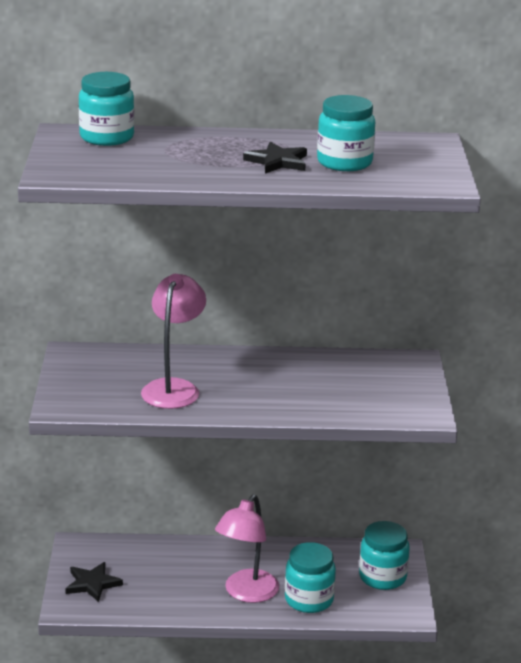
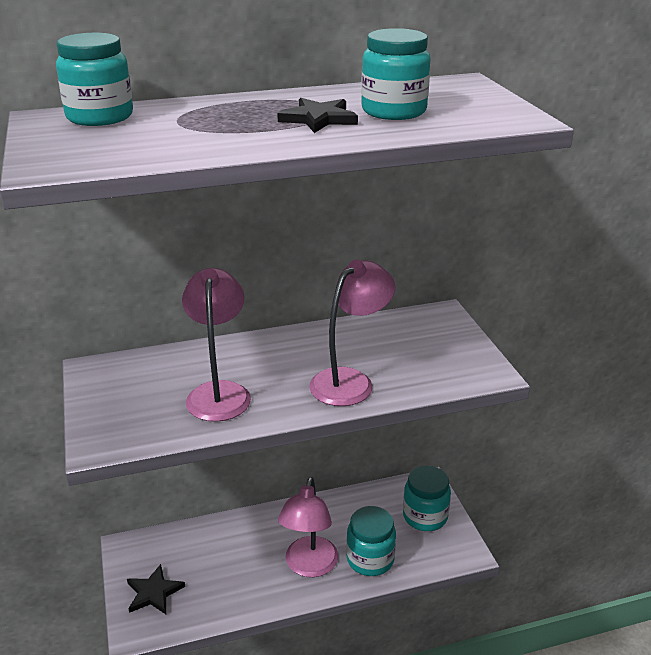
camera: 15 degrees left, 5 degrees up
none -> pink lamp [309,259,395,406]

